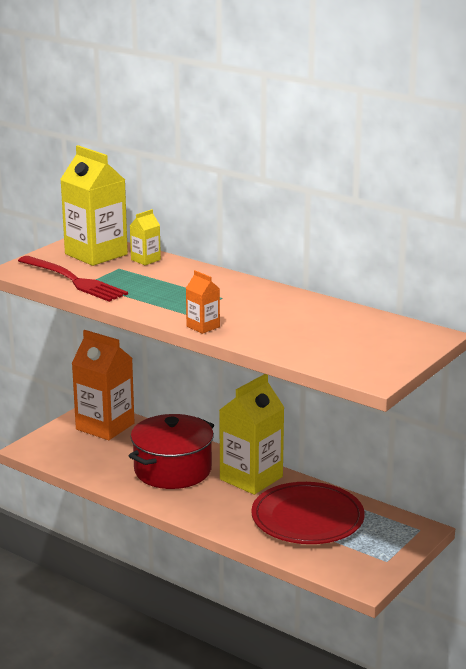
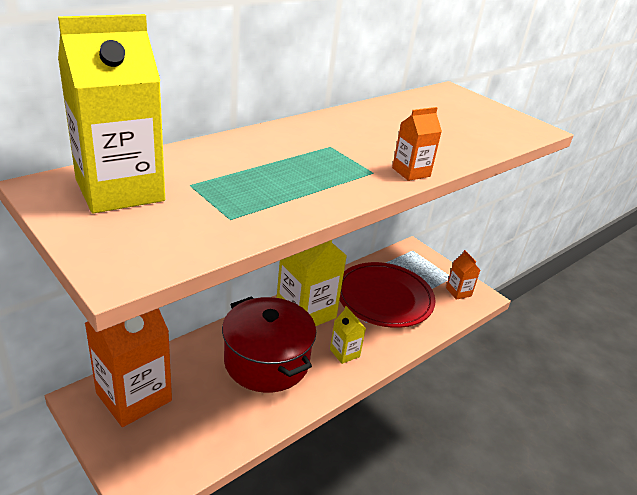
camera: 80 degrees left, 10 degrees up
red fork [18,256,128,302] -> none
yellow carton [130,209,161,265] -> yellow carton moved to [330,306,366,364]
none -> orange carton [446,250,480,300]

